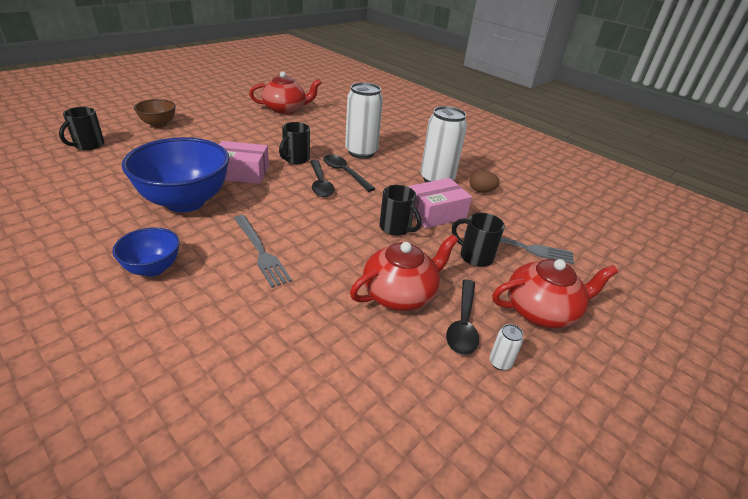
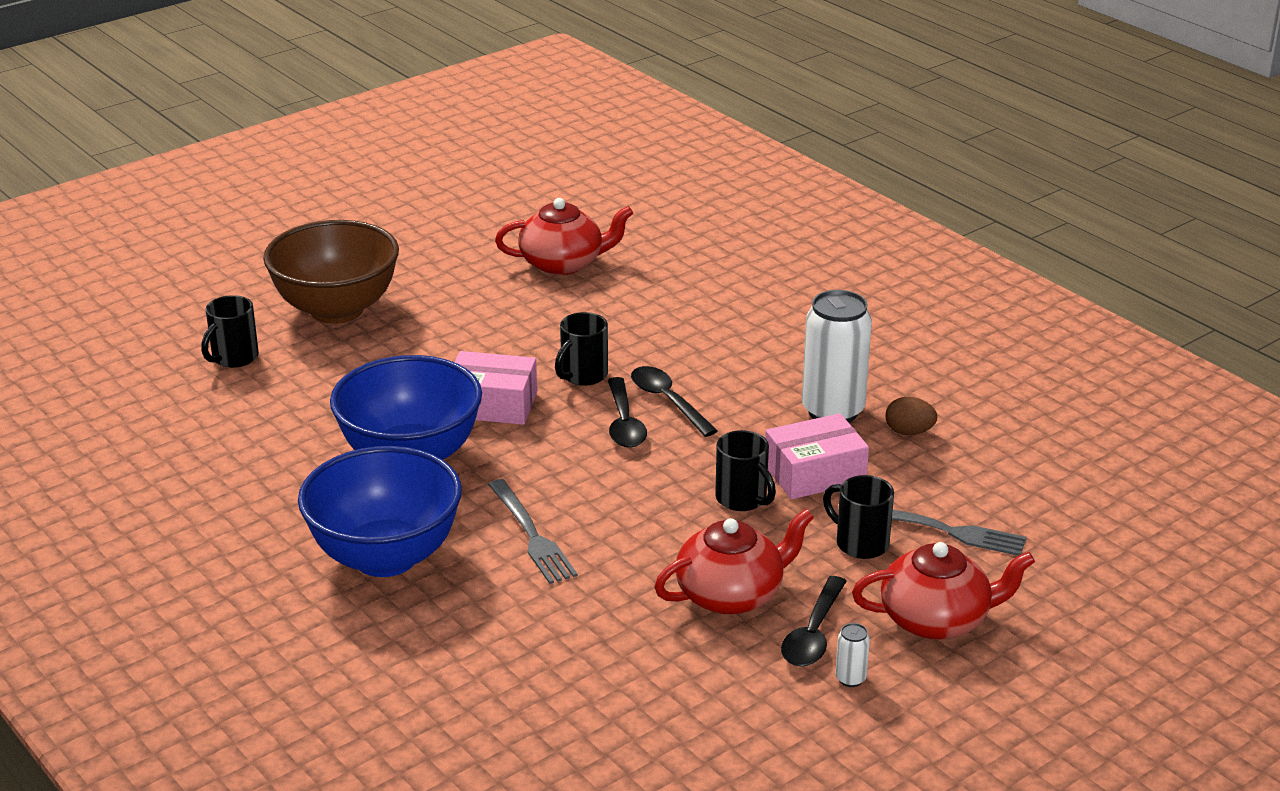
camera: 10 degrees right, 5 degrees down
blue bowl [112,227,180,277] -> blue bowl [298,446,462,577], size x1.93
brown bowl [134,99,176,128] -> brown bowl [263,220,399,324], size x1.93
white can [345,82,383,159] -> none

